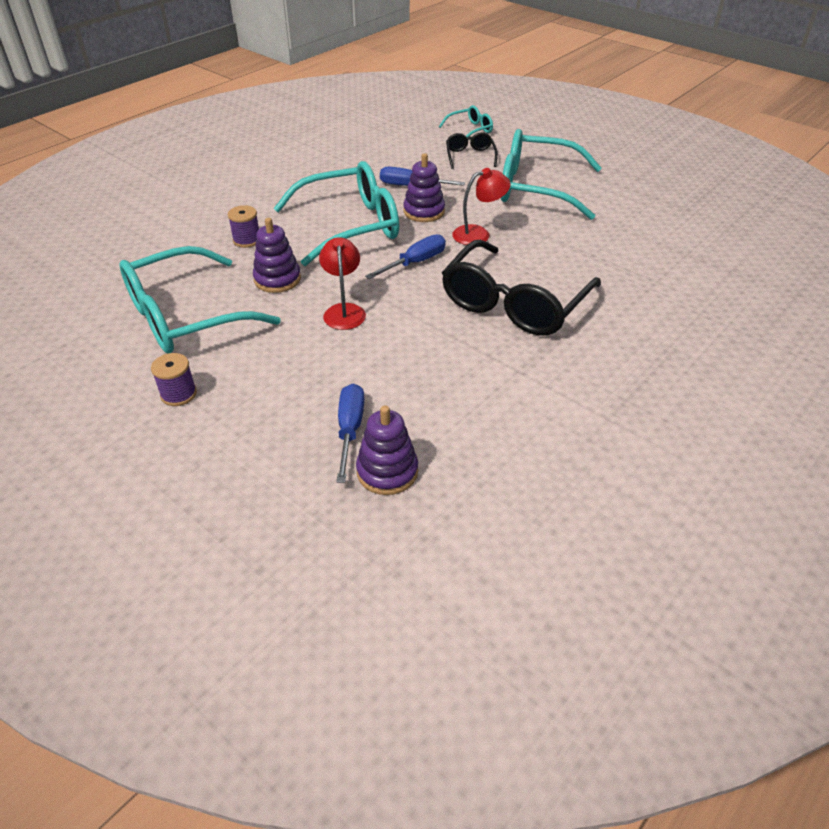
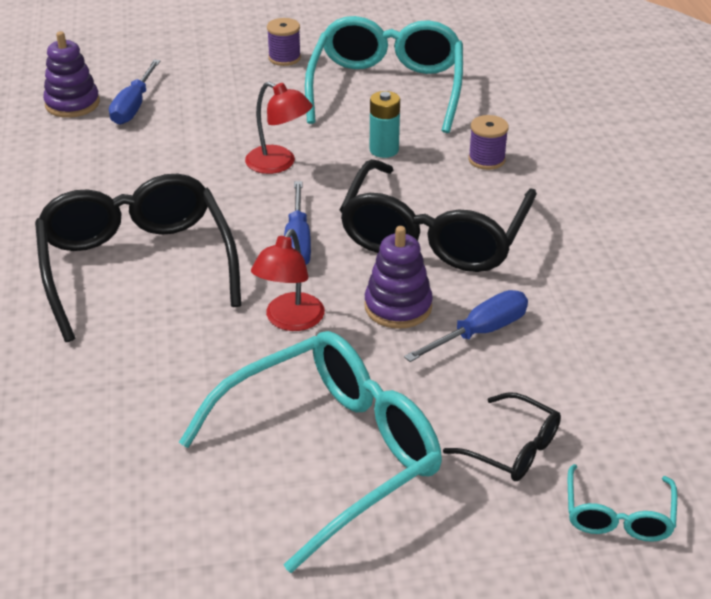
camera: 130 degrees right, 5 degrees down
purple stacking toy [253,218,301,293] -> turquoise battery [370,91,400,158]
turquoise glasses [273,161,399,266] -> black glasses [339,159,537,272]
blue screwdriver [337,383,364,483] -> blue screwdriver turned 60 degrees clockwise [109,60,160,125]

